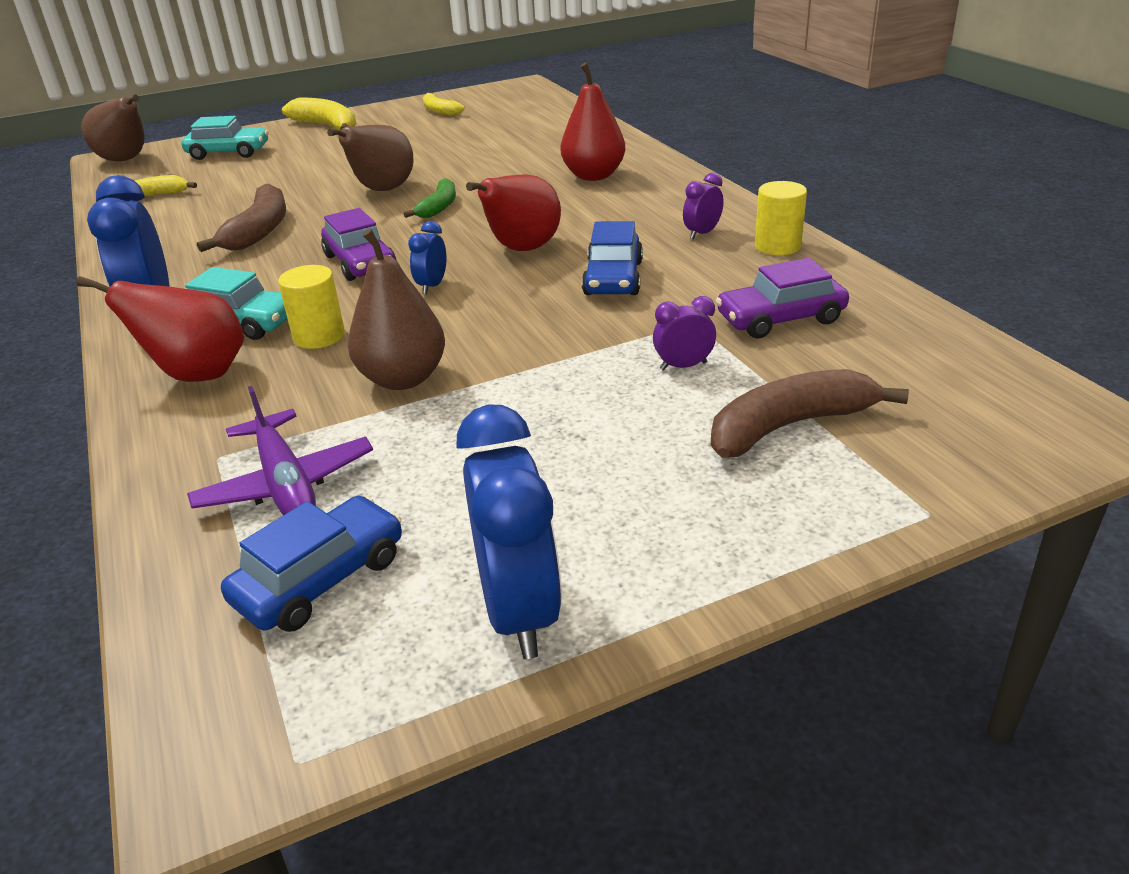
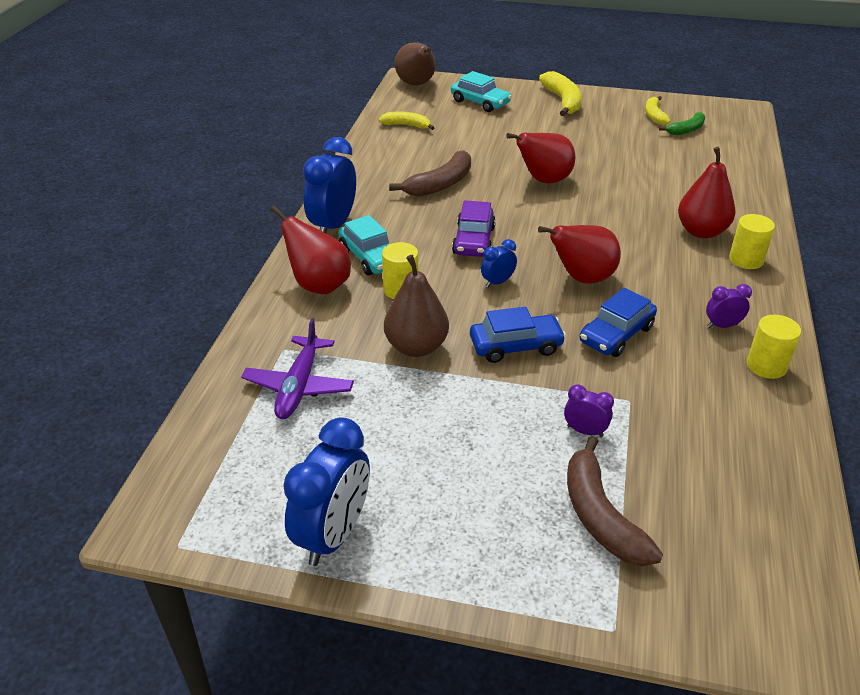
camera: 35 degrees right, 5 degrees up
blue car [221,496,402,632] -> blue car moved to [470,307,566,363]
brown pear [327,125,413,191] -> red pear [506,133,576,184]
green banana [404,178,456,218] -> green banana moved to [659,112,705,135]
brown banana [711,369,909,458] -> brown banana turned 120 degrees counterclockwise [567,436,663,566]
purple car [715,258,849,338] -> none
none -> yellow cylinder [729,214,775,269]

